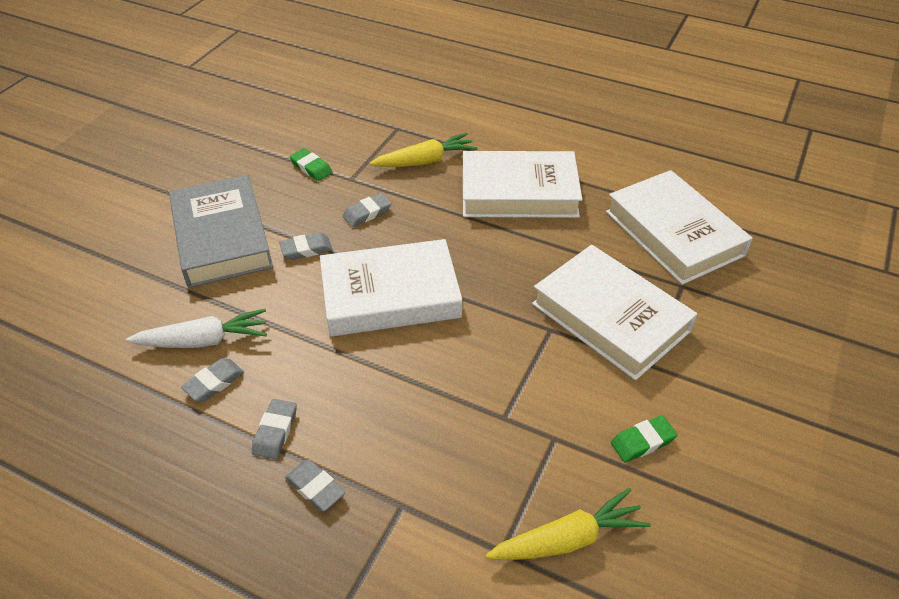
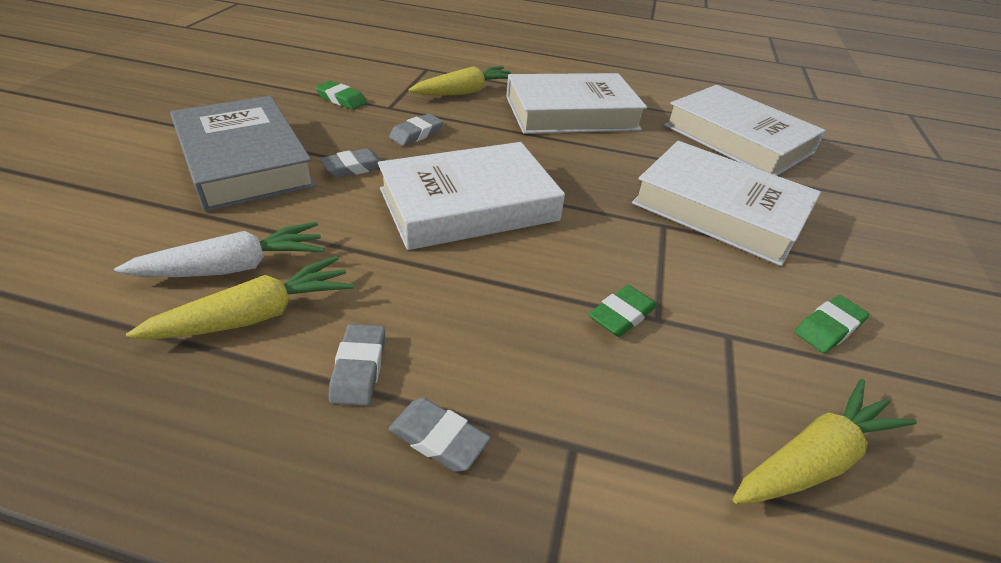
camera: 15 degrees left, 5 degrees down
grey eraser [181,358,244,402] -> yellow carrot [126,256,354,339]
none -> green eraser [588,285,657,337]

